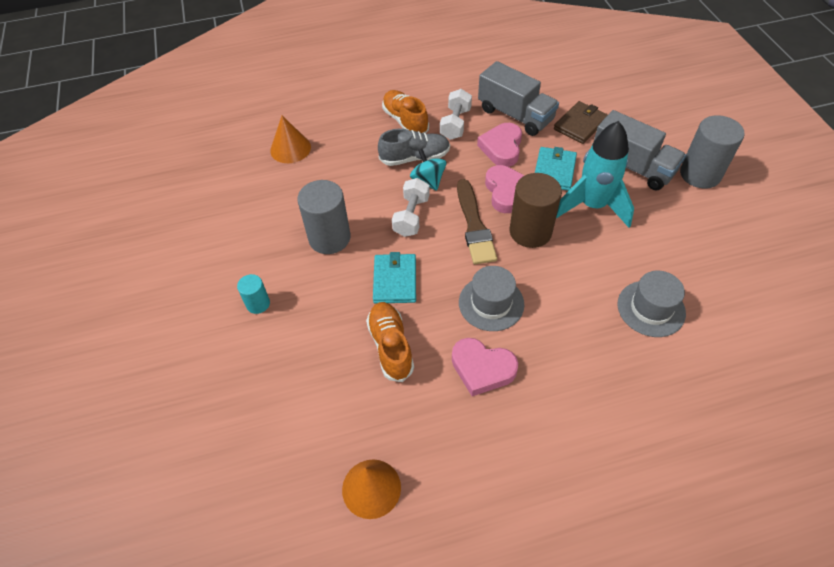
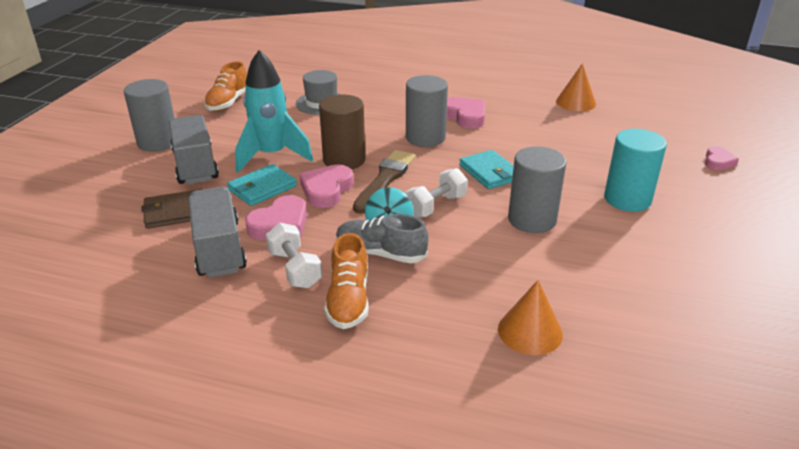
camera: 150 degrees left, 20 degrees down
turquoise cylinder [237,274,270,314] -> turquoise cylinder [604,129,667,212], size x1.89
orange shoe [366,302,414,382] -> orange shoe moved to [204,61,247,111]
turquoise wallet [373,252,416,304] -> turquoise wallet turned 60 degrees counterclockwise [459,150,514,189]
white dumbbell [440,89,472,140] -> white dumbbell turned 75 degrees counterclockwise [266,223,322,288]
grey hat [459,266,524,331] -> grey cylinder [406,75,448,147]
none -> pink heart [705,146,739,170]

